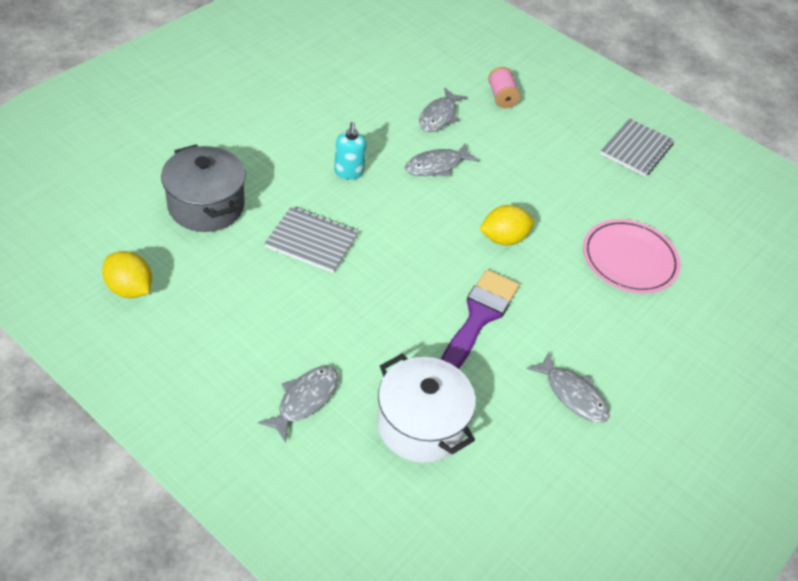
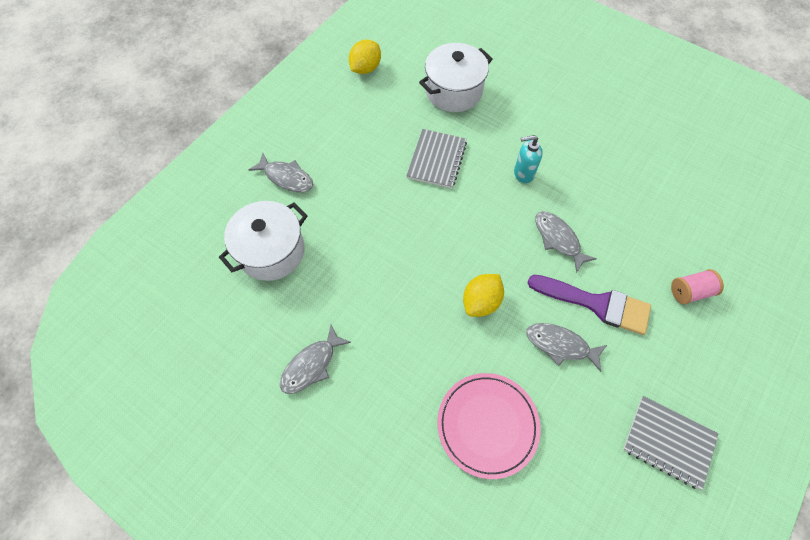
camera: 90 degrees right, 15 degrees up
grey pot [161,144,246,232] -> white pot [419,43,493,112]
grey fish [419,88,468,132] -> grey fish moved to [526,323,607,372]
purple brush [441,269,519,369] -> purple brush moved to [528,275,651,335]
yellow lemon [479,205,534,245] -> yellow lemon turned 60 degrees clockwise [463,274,504,317]

